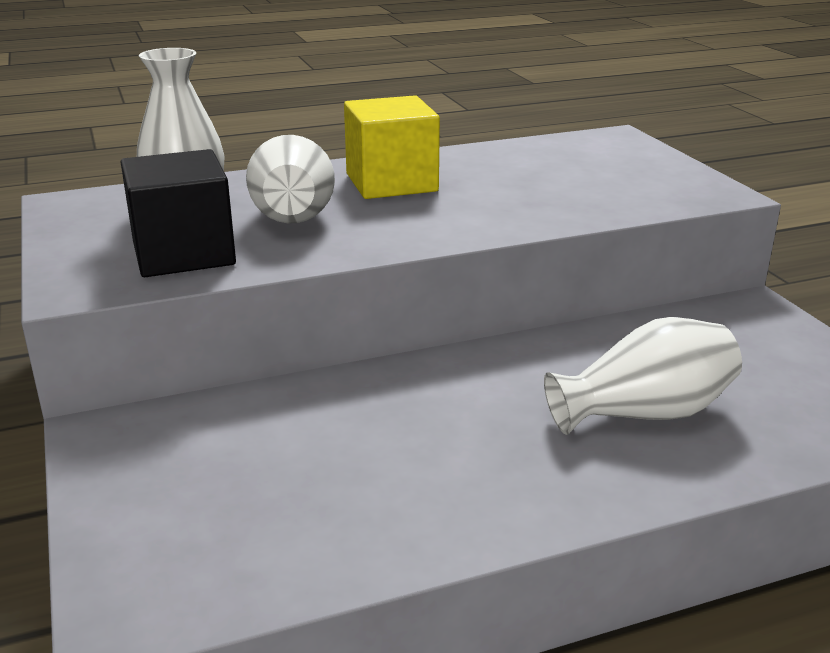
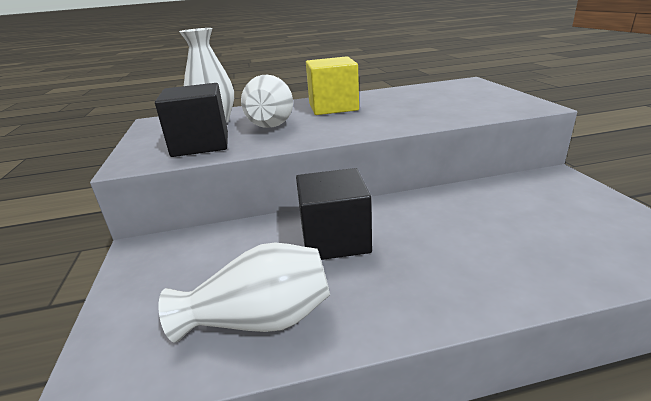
camera: 10 degrees right, 0 degrees up
white vase [544,317,742,435] -> white vase moved to [159,242,330,343]
none -> black cube [296,168,372,260]

